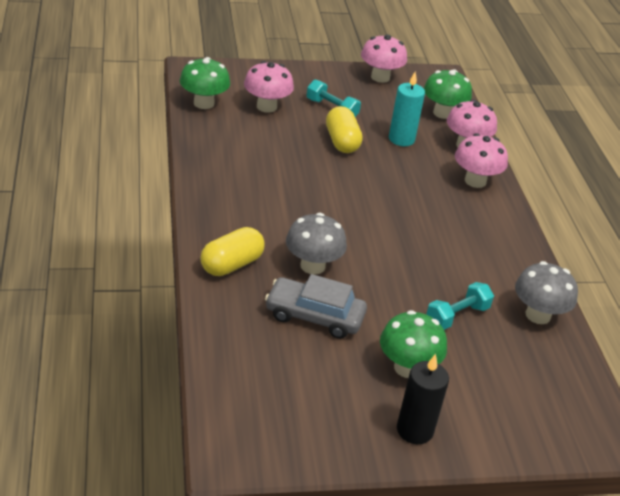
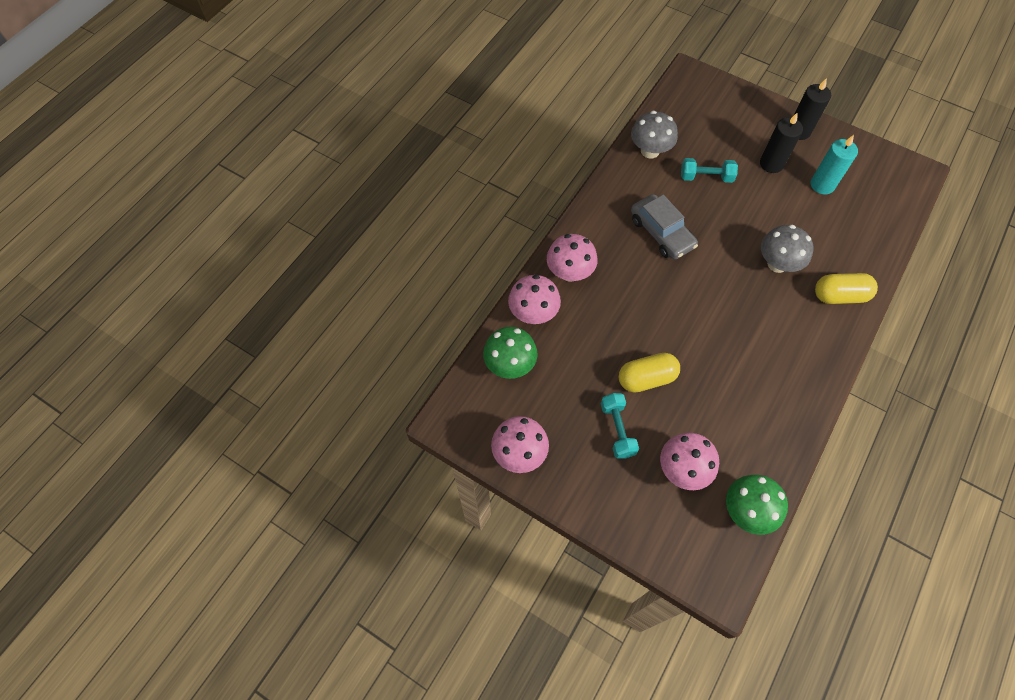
camera: 135 degrees left, 25 degrees up
grey car [265,274,367,339] -> grey car moved to [631,194,698,259]
yellow capsule [326,106,363,153] -> yellow capsule turned 45 degrees clockwise [619,353,680,393]
green mushroom [380,310,447,378] -> black candle [760,112,803,173]
turquoise candle [389,71,425,146] -> turquoise candle moved to [811,135,858,194]

